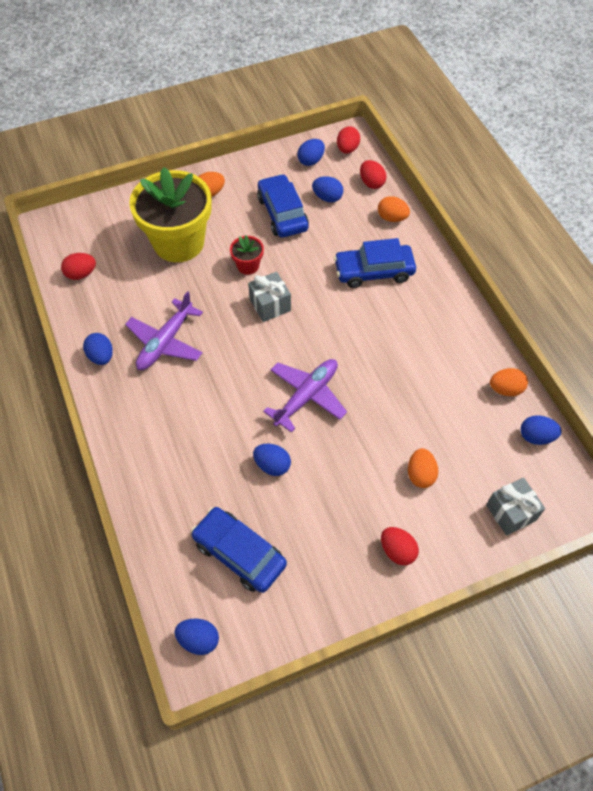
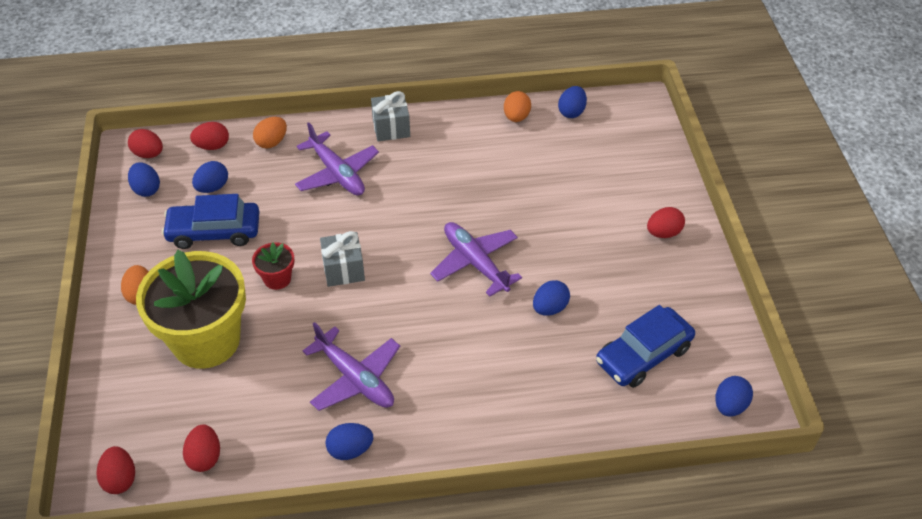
camera: 75 degrees left, 10 degrees down
blue car [334,238,416,288] -> purple plane [295,122,379,196]
orange egg [408,448,438,488] -> none
grey gift [486,478,545,536] -> grey gift moved to [371,91,410,141]
none -> red egg [97,446,135,494]

